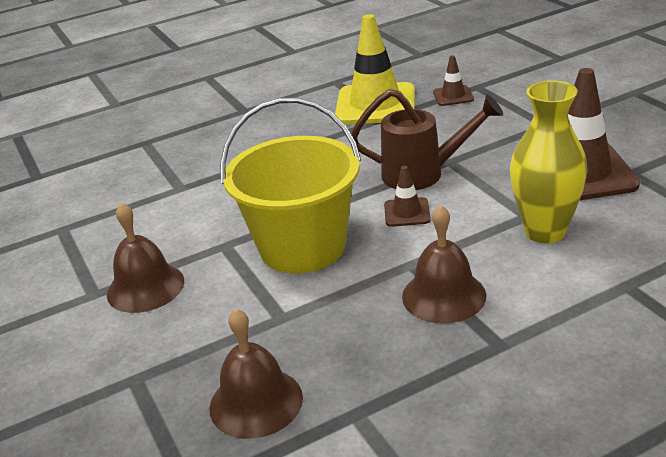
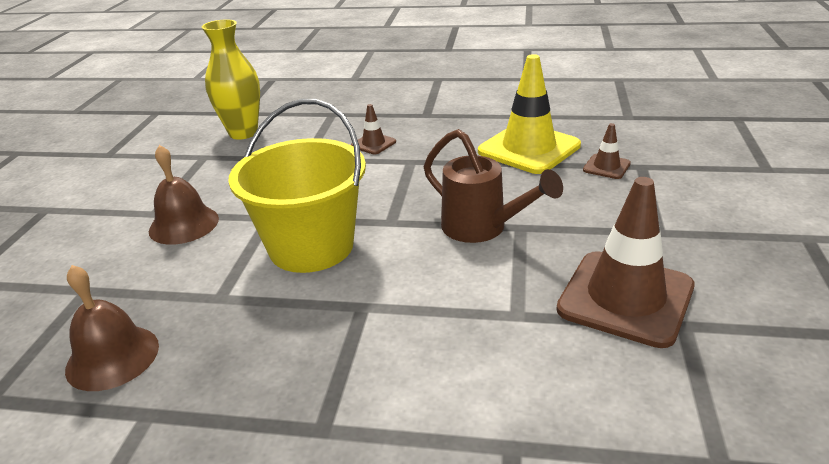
camera: 35 degrees right, 0 degrees up
brown traffic cone [384,166,431,227] -> brown traffic cone moved to [351,104,396,154]
brown bell [402,205,486,323] -> none
yellow vase [510,80,588,243] -> yellow vase moved to [202,19,260,140]

